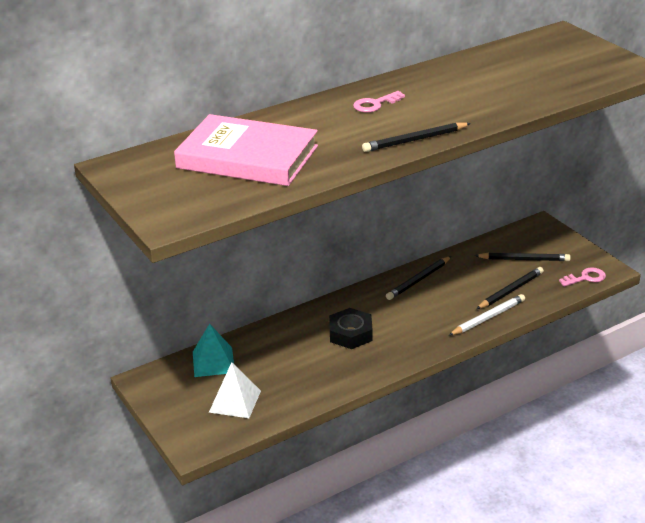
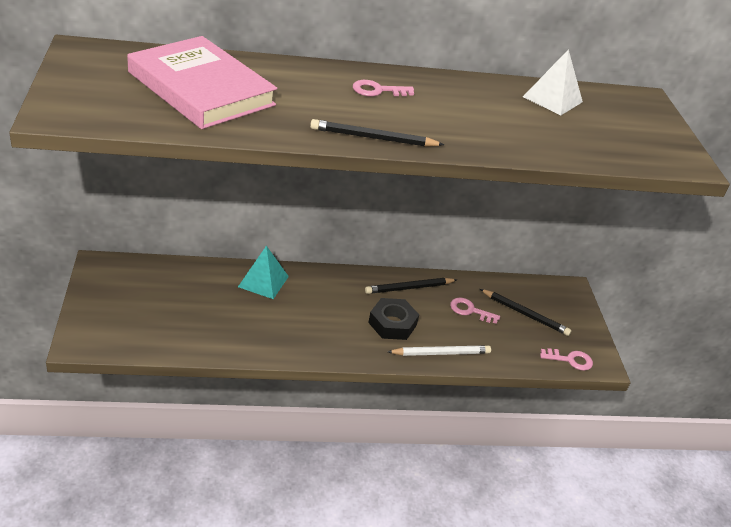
camera: 20 degrees right, 5 degrees up
turquoise pyramid [193,324,234,377] -> turquoise pyramid moved to [238,246,289,299]
white pyramid [209,362,261,418] -> white pyramid moved to [523,49,583,116]
black nut [329,308,373,349] -> black nut moved to [368,298,419,340]
black pencil [476,267,544,309] -> none
none -> pink key [450,297,500,324]

